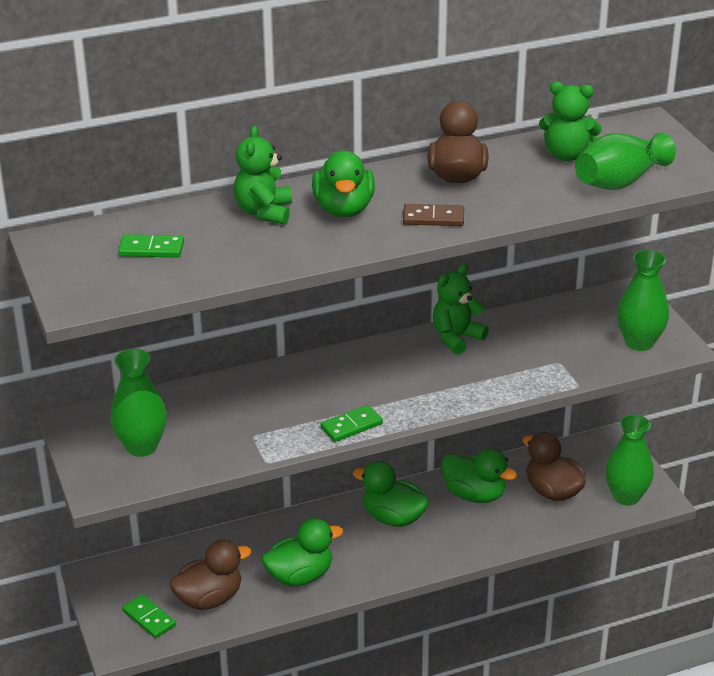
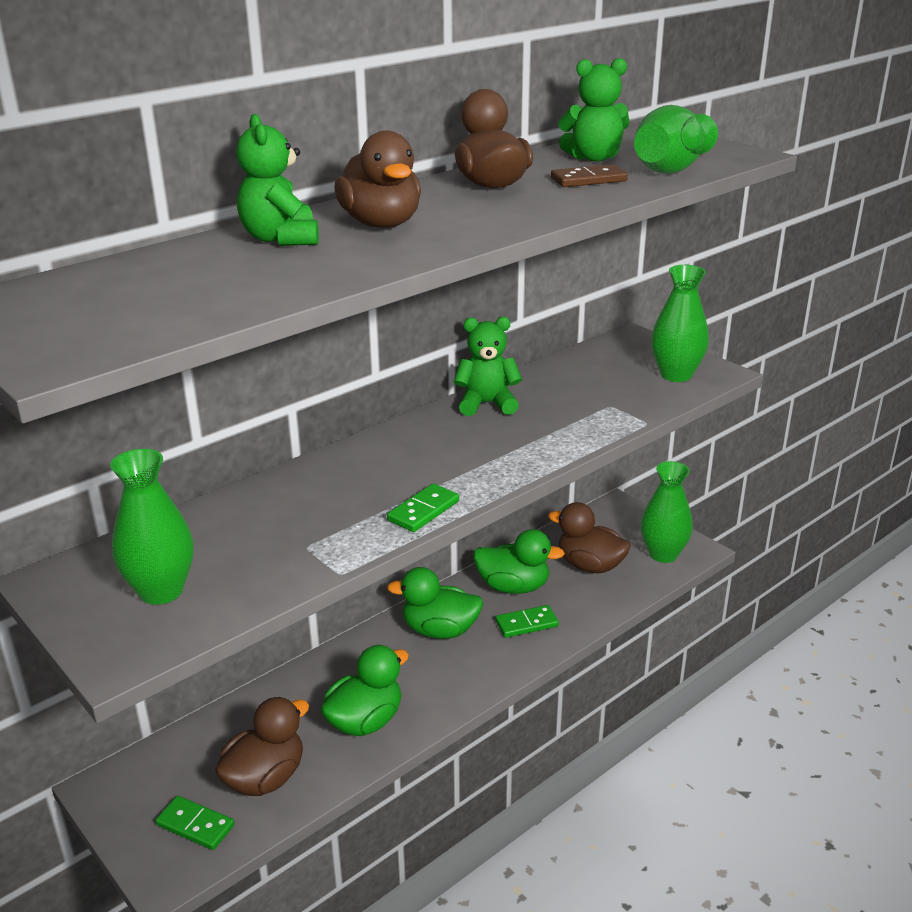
camera: 20 degrees left, 5 degrees down
green domino [118,234,184,257] -> green domino moved to [495,605,559,638]
green duck [312,150,375,217] -> brown duck [334,131,421,228]
brown domino [403,204,464,226] -> brown domino moved to [551,164,628,187]
green teddy bear [433,264,489,355] -> green teddy bear turned 60 degrees clockwise [454,317,522,416]

